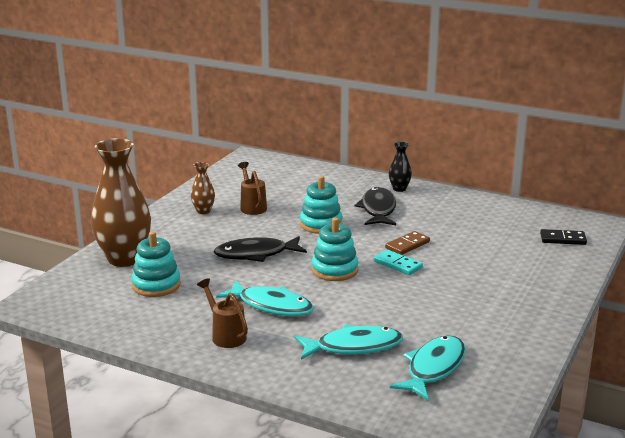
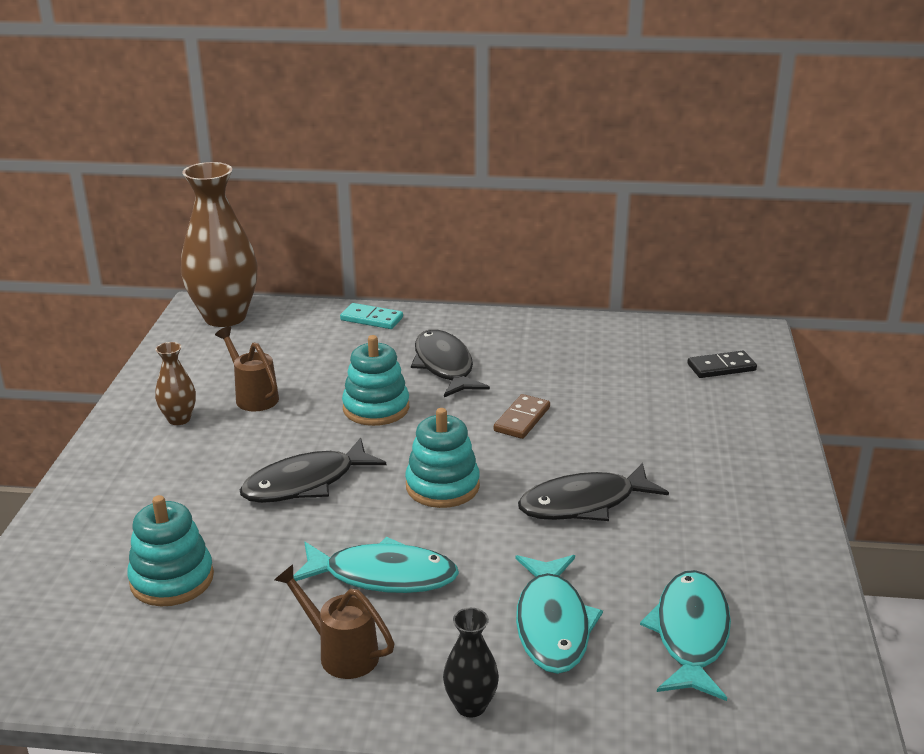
camera: 20 degrees left, 5 degrees up
brown vase [91,138,151,267] -> brown vase moved to [181,162,257,327]
turquoise fish [295,324,403,360] -> turquoise fish turned 120 degrees clockwise [516,555,603,674]
turquoise domino [374,250,423,275] -> turquoise domino moved to [340,303,403,329]
black vase [389,142,412,192] -> black vase moved to [443,608,499,718]
none -> black fish [518,463,669,521]

